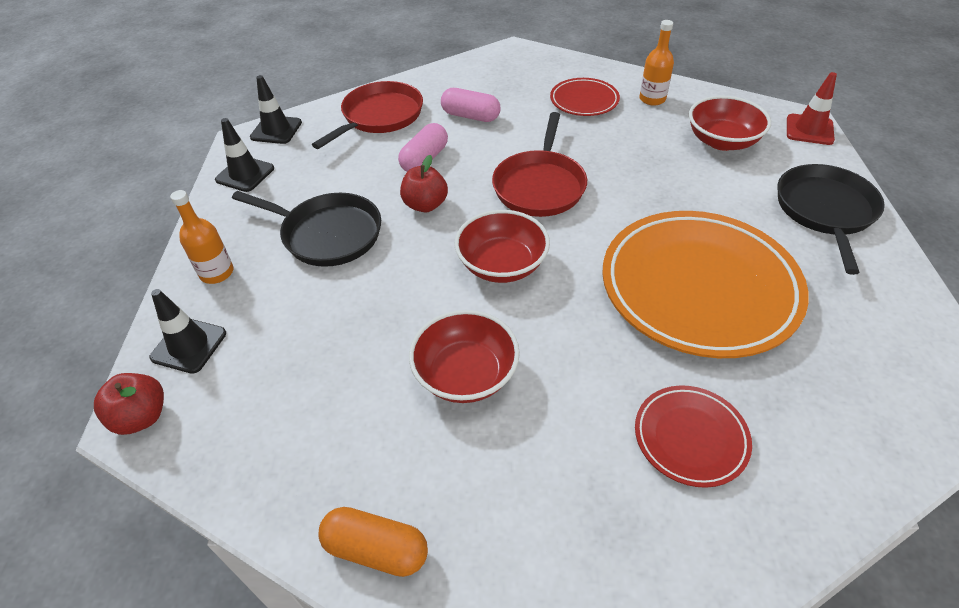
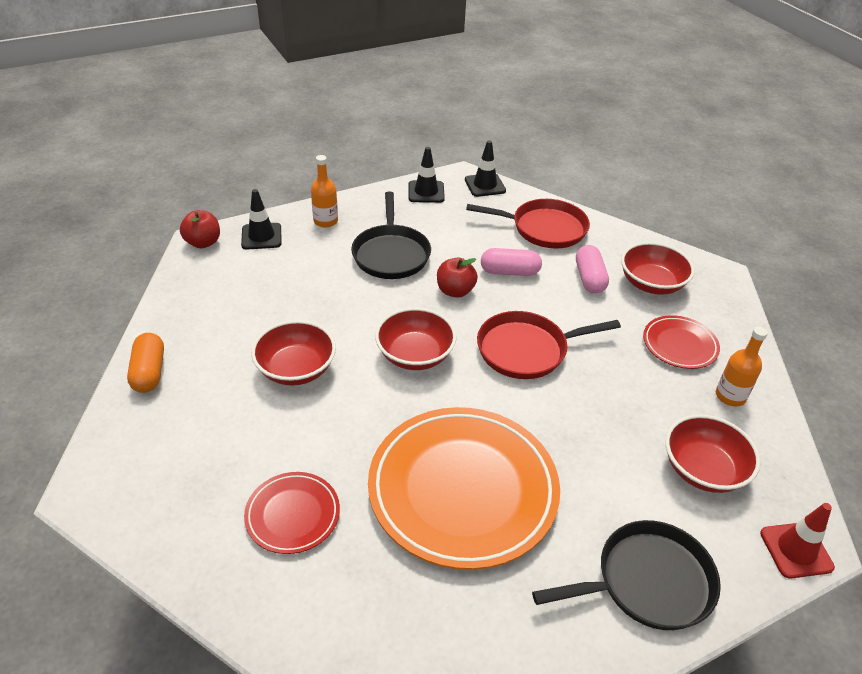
camera: 60 degrees right, 5 degrees down
none -> red bowl [621,242,694,295]

